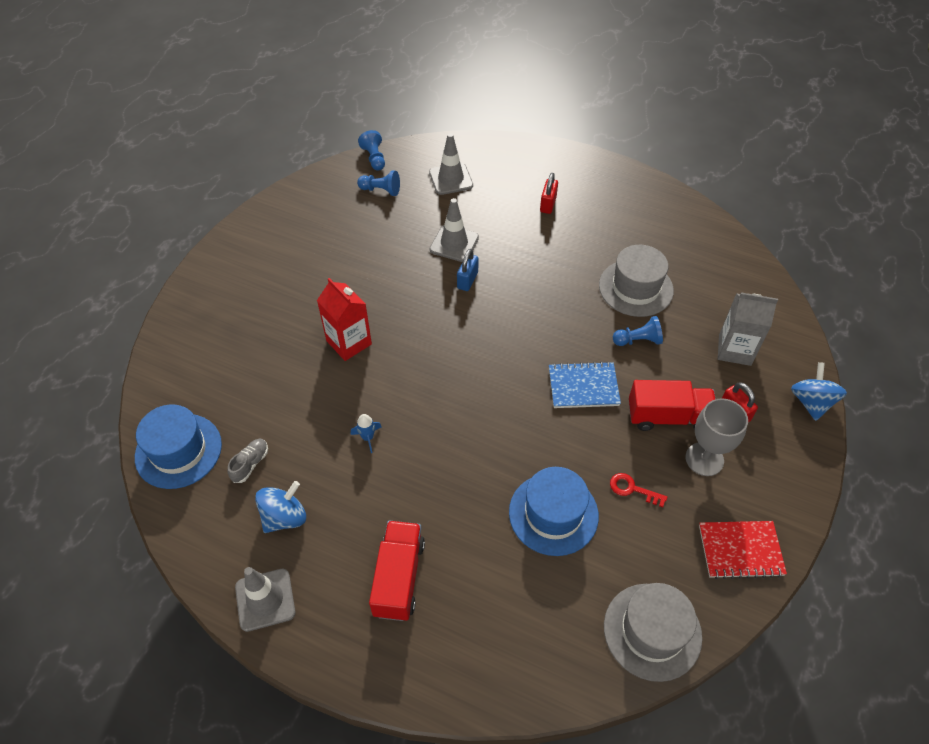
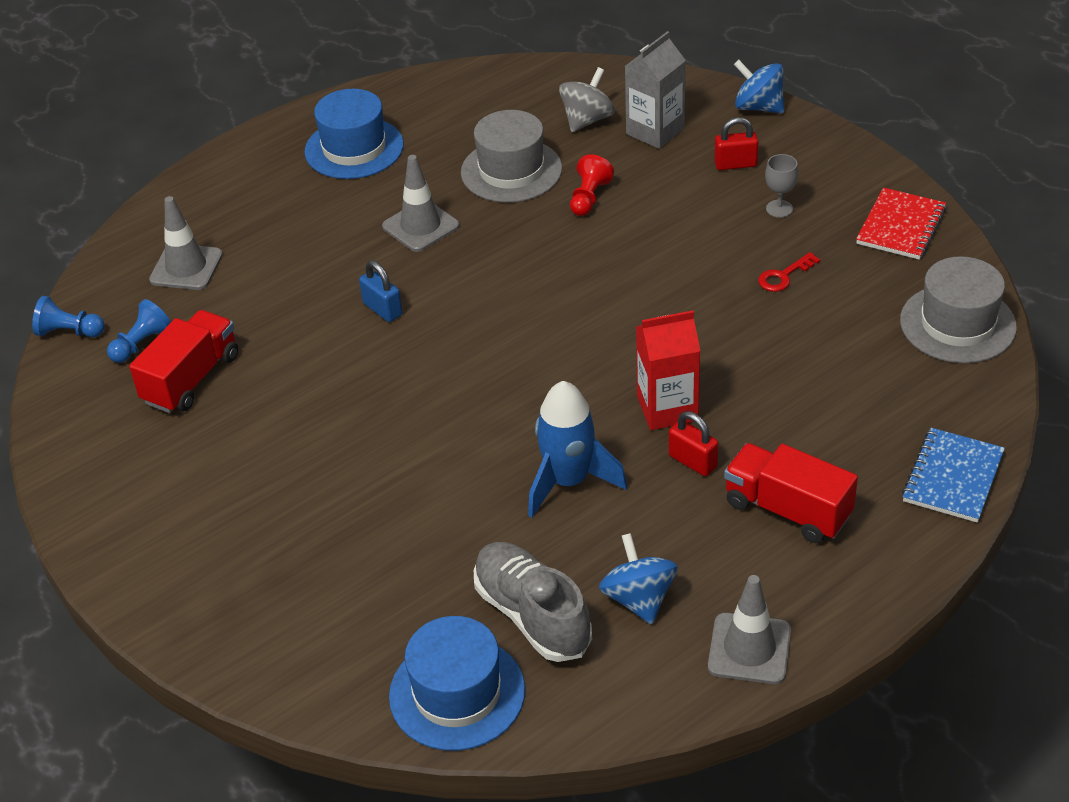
camera: 60 degrees left, 10 degrees down
grey shoe [228,439,268,483] -> grey shoe [474,542,592,662], size x2.03
red carton [317,278,372,361] -> red carton moved to [636,310,700,430]
blue rocket [351,414,381,453] -> blue rocket [528,381,627,517], size x2.23
grey traffic cone [430,198,479,262] -> grey traffic cone moved to [382,155,459,252]
blue hat [509,467,599,556] -> blue hat moved to [304,89,404,179]
red padlock [540,173,558,214] -> red padlock moved to [669,411,718,476]
blue notebook [549,361,621,408] -> blue notebook moved to [902,428,1005,523]
blue pawn [613,316,663,346] -> red pawn [570,155,614,216]
red truck [629,380,716,431] -> red truck moved to [129,310,238,413]
grey goblet [686,398,748,476] -> grey goblet [765,154,798,218], size x0.58
none -> grey spinning top [559,67,615,132]

